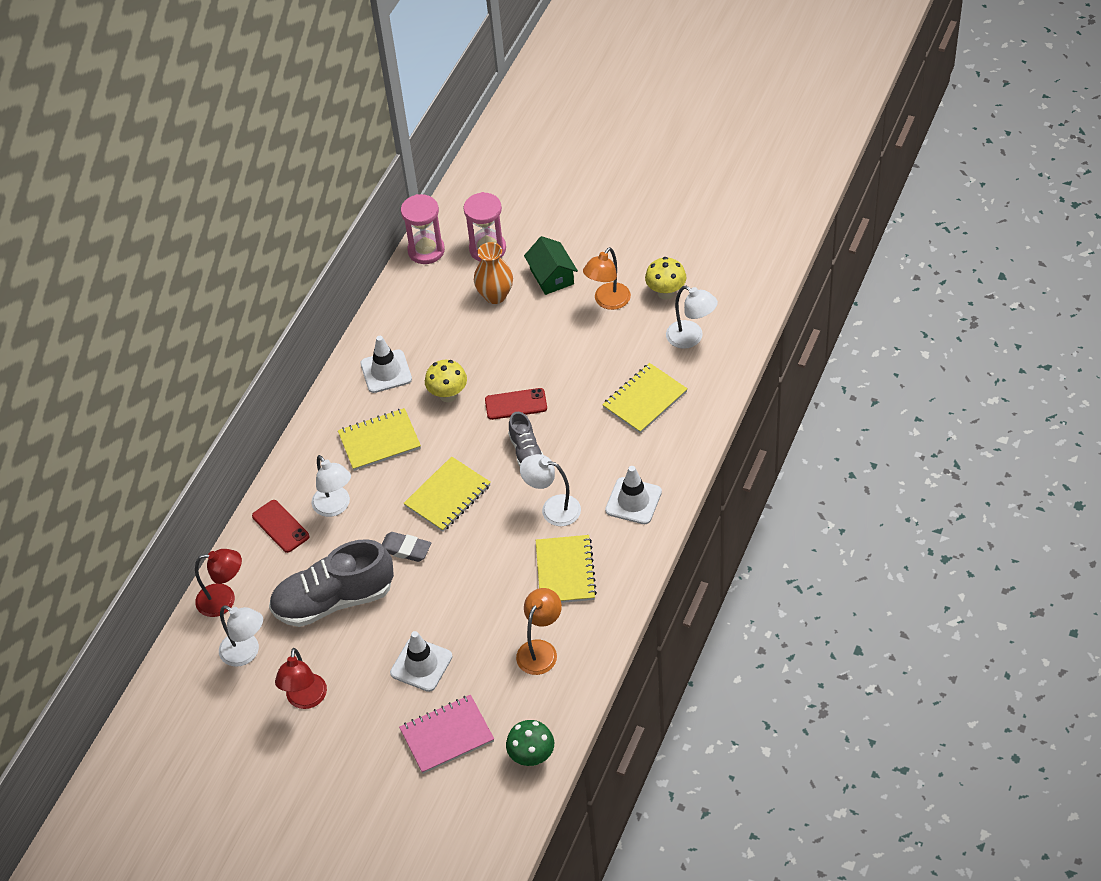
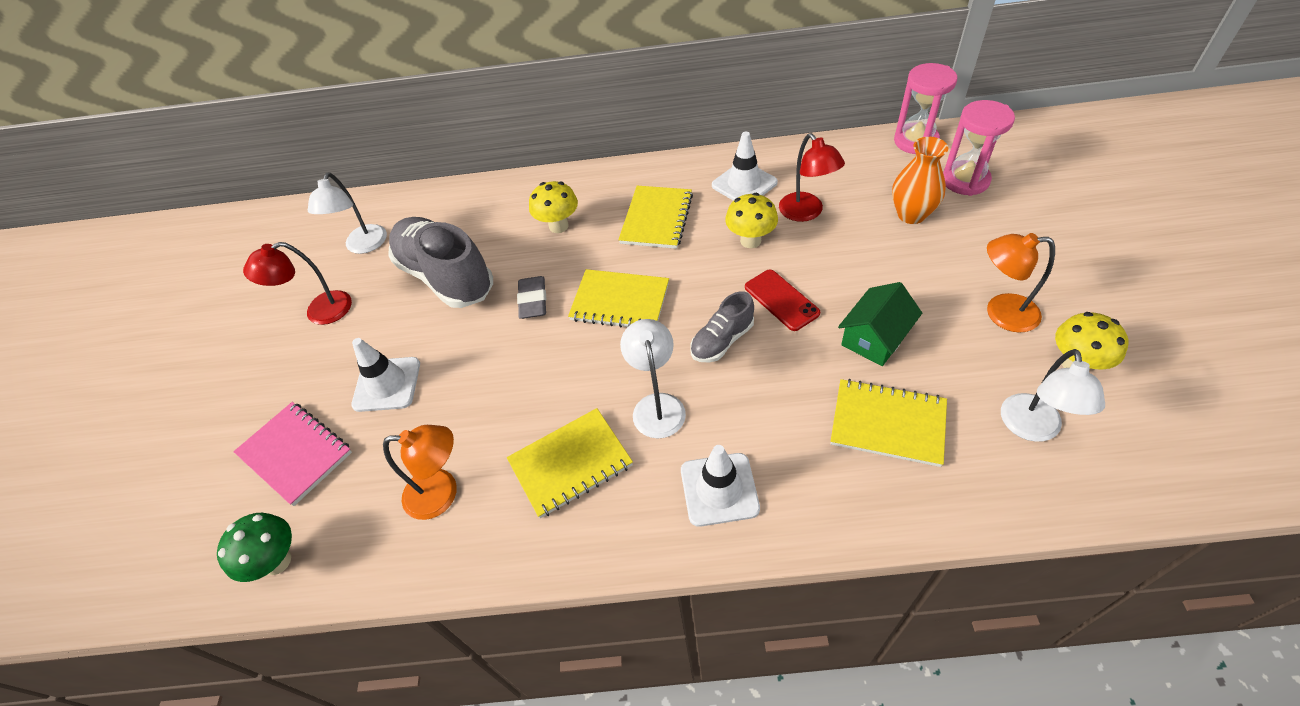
camera: 65 degrees right, 0 degrees up
red lamp [195,549,242,617] -> red lamp moved to [779,133,845,222]
red phone [252,500,309,553] -> none
white lamp [312,455,351,517] -> yellow mushroom [529,181,578,233]
yellow notebook [338,408,421,471] -> yellow notebook turned 60 degrees clockwise [618,186,693,249]
green house [524,236,578,295] -> green house moved to [838,282,922,366]

